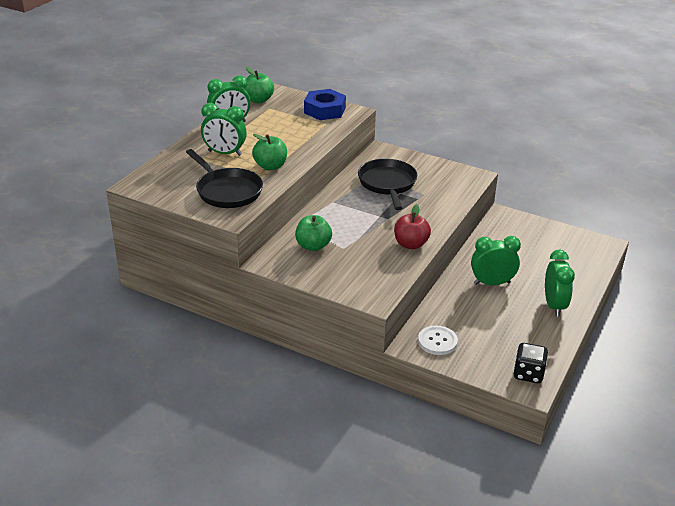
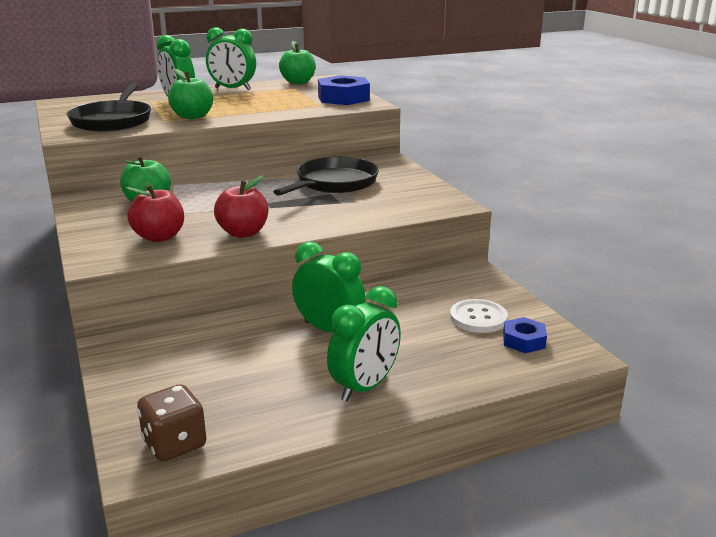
camera: 40 degrees right, 10 degrees down
white button [418,325,458,355] -> white button moved to [450,299,508,333]
black dice [513,343,548,383] -> brown dice [137,384,206,462]
none -> red apple [126,185,184,242]
none -> blue nut [503,317,547,353]

